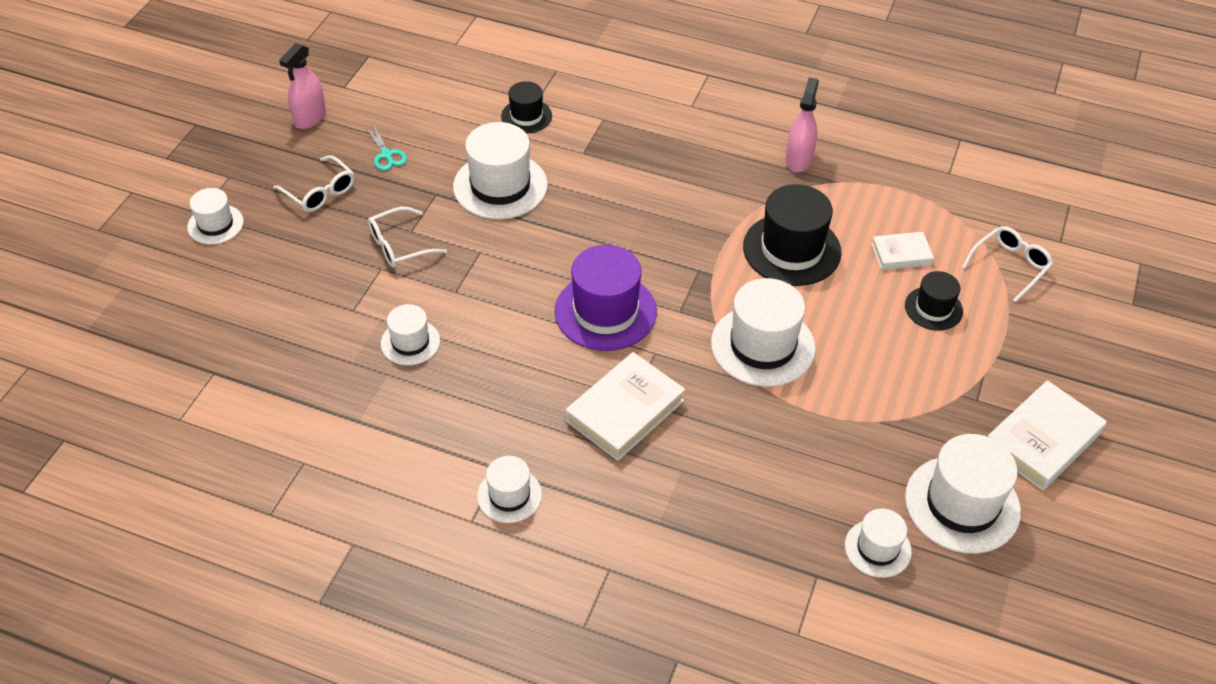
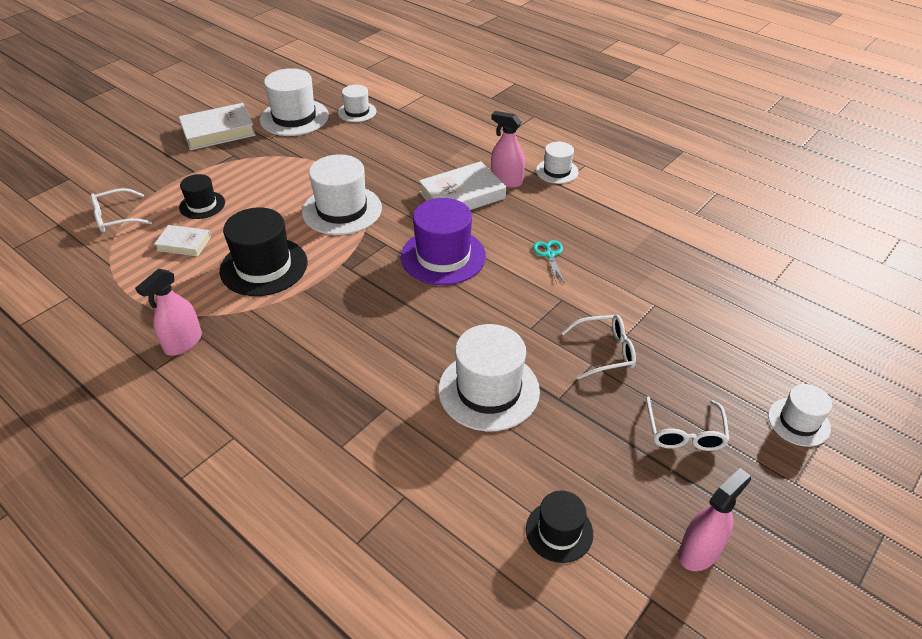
camera: 160 degrees left, 5 degrees down
white glasses [273,155,355,212] -> white glasses turned 150 degrees counterclockwise [646,396,730,451]
turquoise scissors [365,124,407,171] -> turquoise scissors moved to [533,240,565,284]
white hat [381,304,440,365] -> none
black hat [501,81,552,133] -> black hat moved to [526,491,593,563]
none -> pink spray bottle [491,111,525,188]

